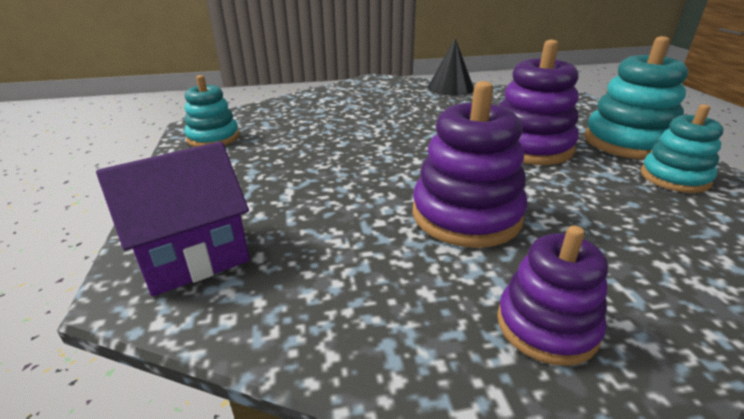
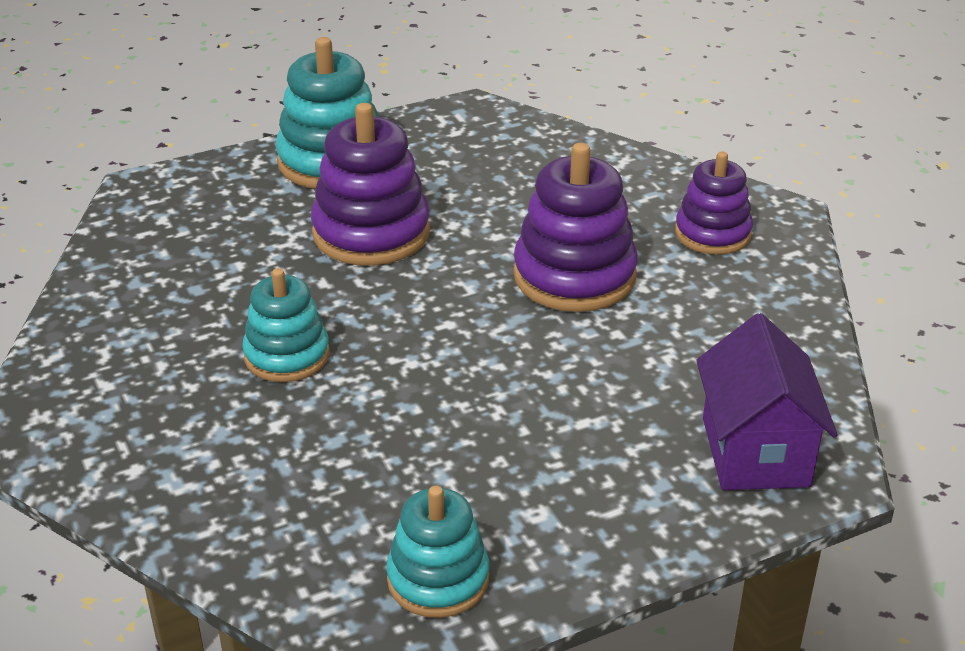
camera: 105 degrees left, 5 degrees up
purple house [96,141,250,296] -> purple house turned 45 degrees clockwise [696,313,838,490]
black cone [428,38,474,96] -> none
turquoise stacking toy [641,104,724,193] -> turquoise stacking toy moved to [242,268,330,382]

